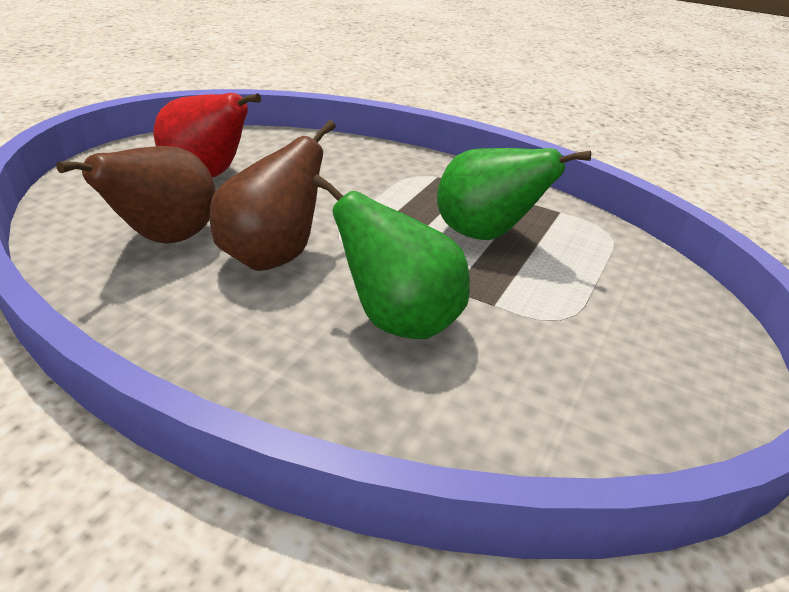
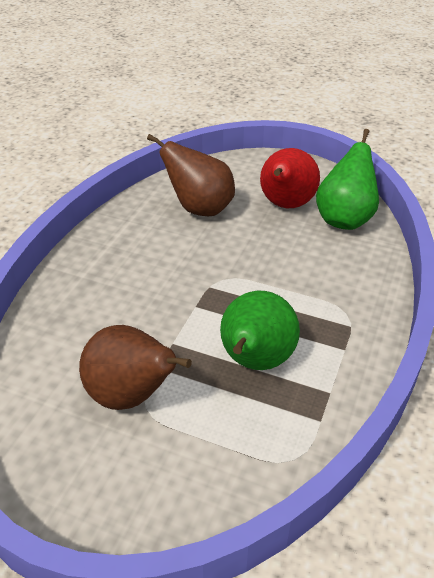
camera: 85 degrees right, 5 degrees up
brown pear [210,120,336,271] -> brown pear moved to [79,325,192,410]
green pear [312,174,470,339] -> green pear moved to [316,129,379,230]

